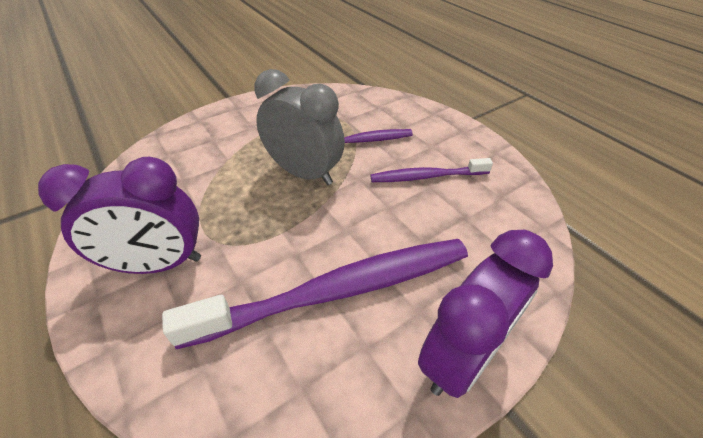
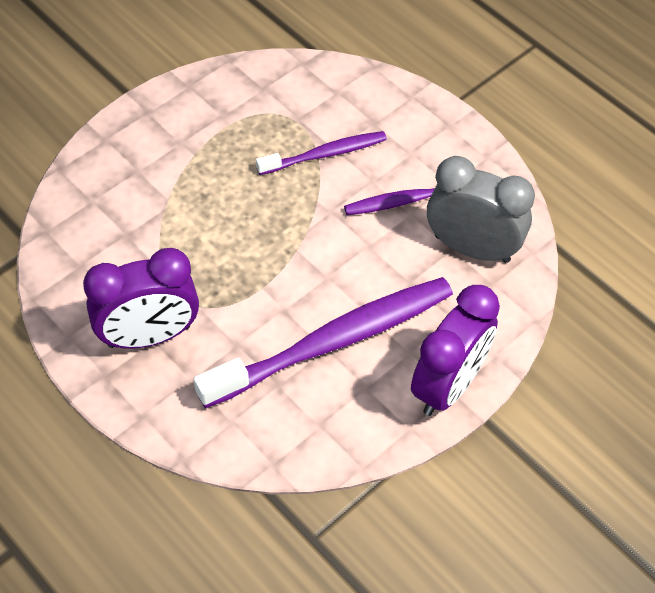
camera: 10 degrees left, 10 degrees up
grey clock [255,69,345,185] -> grey clock moved to [427,156,535,263]

